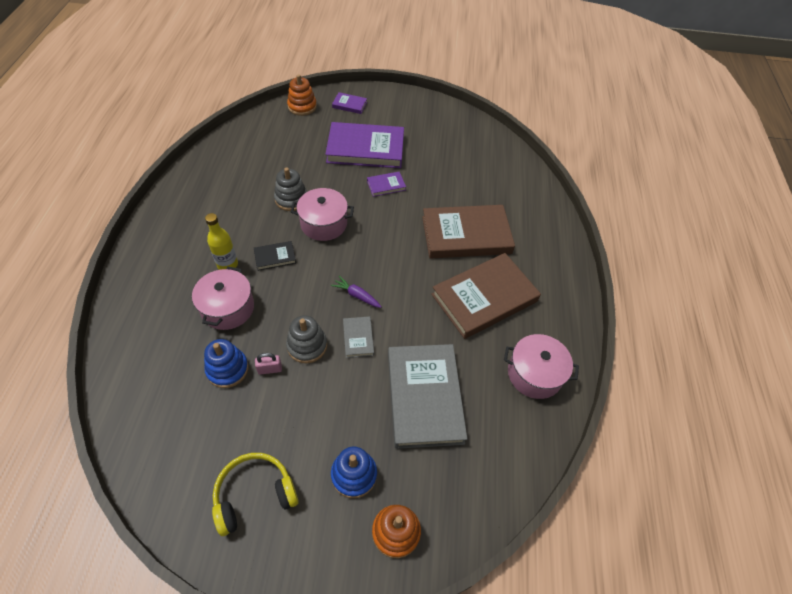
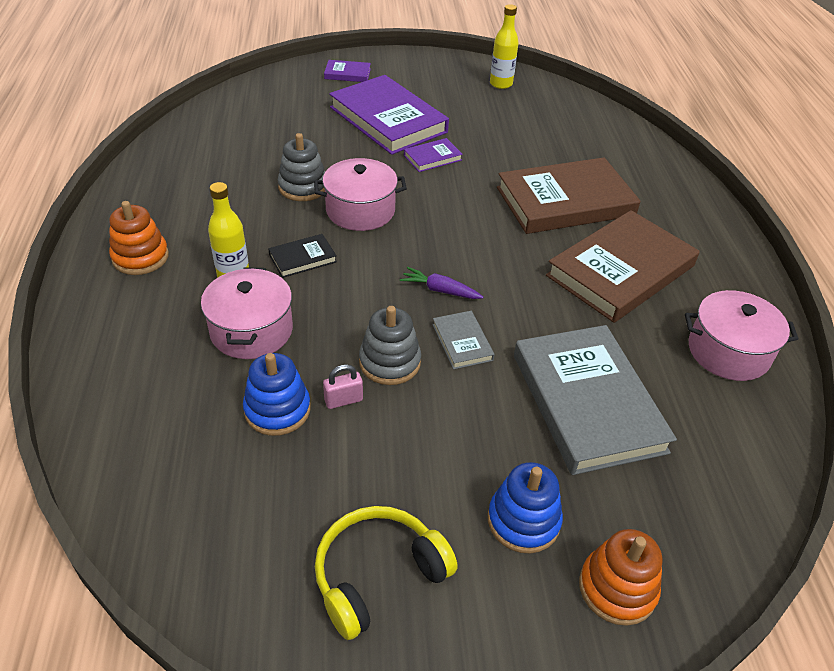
camera: 10 degrees left, 10 degrees down
orange stacking toy [287,74,317,116] -> orange stacking toy moved to [109,201,169,275]
purple book [325,122,404,168] -> purple book turned 60 degrees clockwise [329,75,449,155]
none -> yellow bottle [490,4,519,89]

